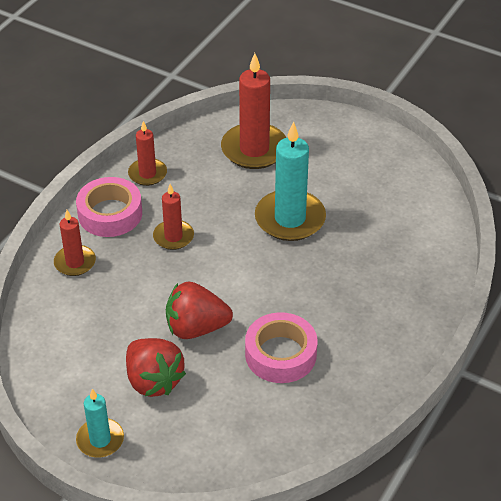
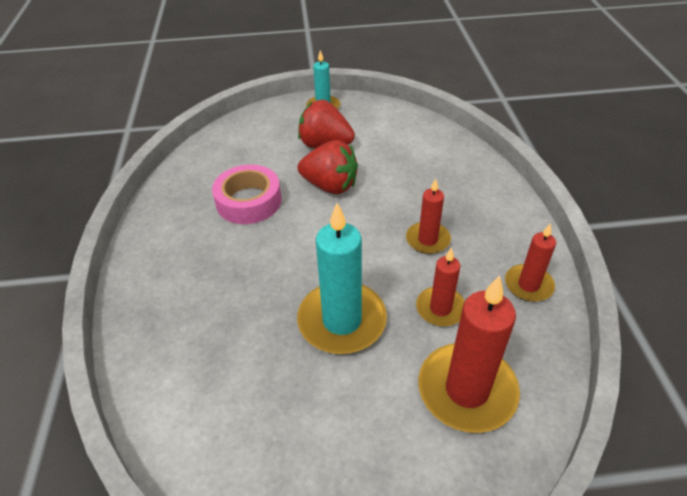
camera: 145 degrees right, 0 degrees up
red candle [54,210,96,276] -> red candle moved to [416,247,465,326]
pink tape [76,177,142,237] -> none
red strawberry [166,281,233,339] -> red strawberry turned 60 degrees clockwise [298,140,358,194]

